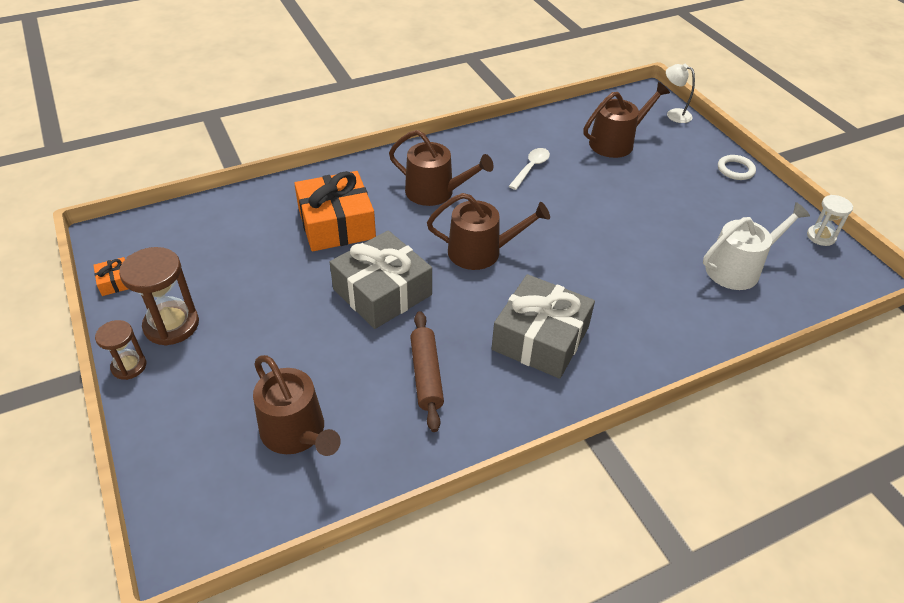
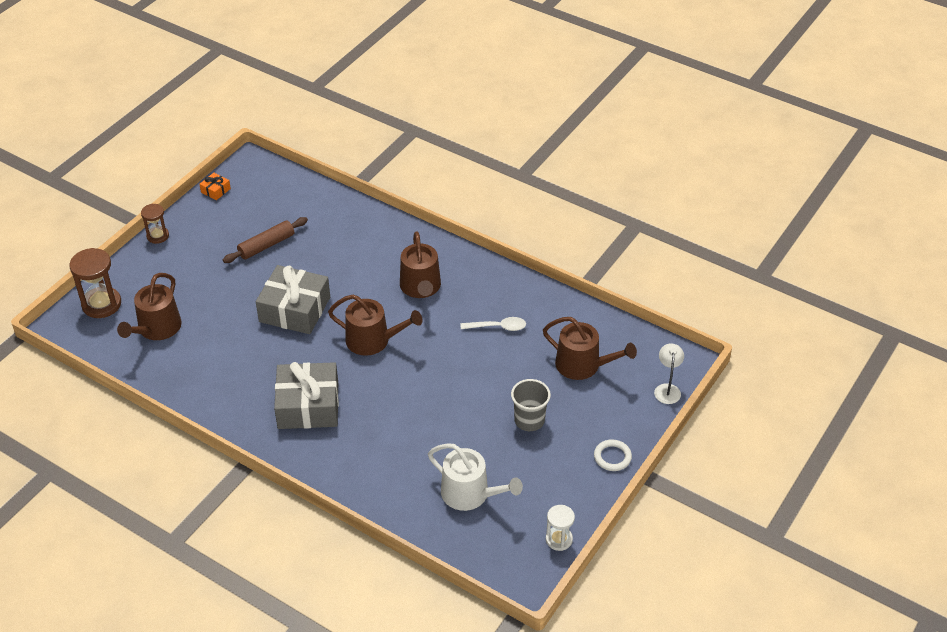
camera: 60 degrees right, 0 degrees up
brown hourglass [119,247,199,346] -> brown hourglass moved to [69,248,121,318]
orange gift [294,171,376,251] -> none
brown rolling pin [410,311,444,432] -> brown rolling pin moved to [223,217,308,263]
brown watering can [427,193,550,270] -> brown watering can turned 45 degrees counterclockwise [328,294,423,356]
none -> grey cup [511,379,551,431]

